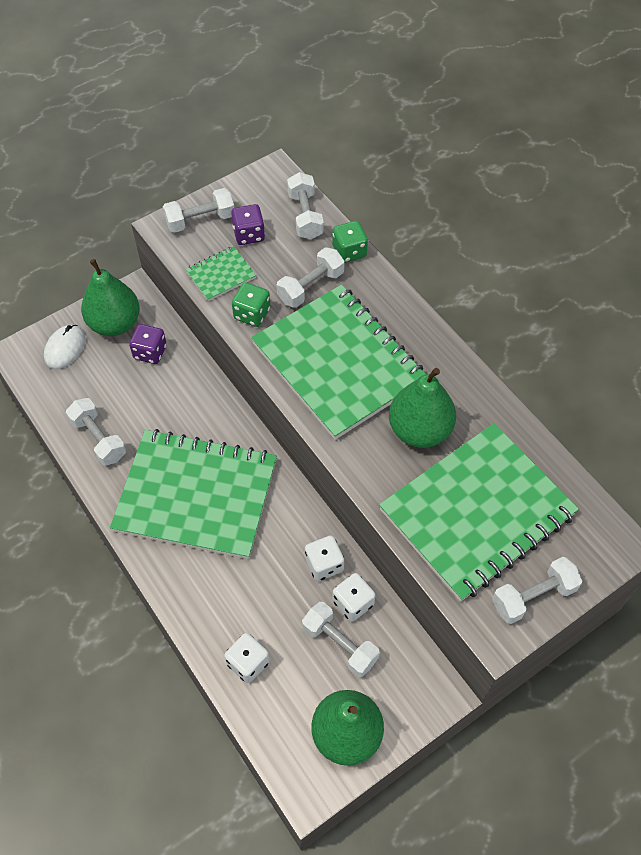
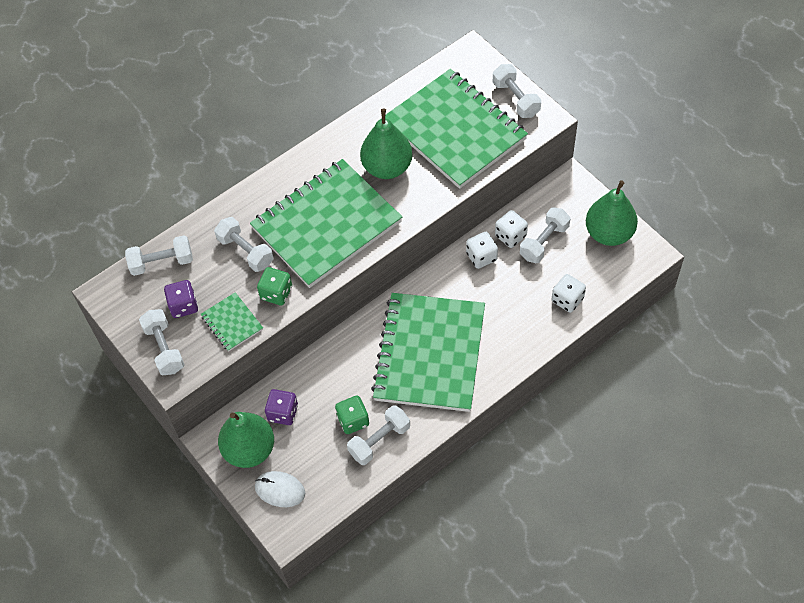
camera: 90 degrees left, 0 degrees up
green dice [332,221,368,263] -> green dice moved to [335,395,369,434]

